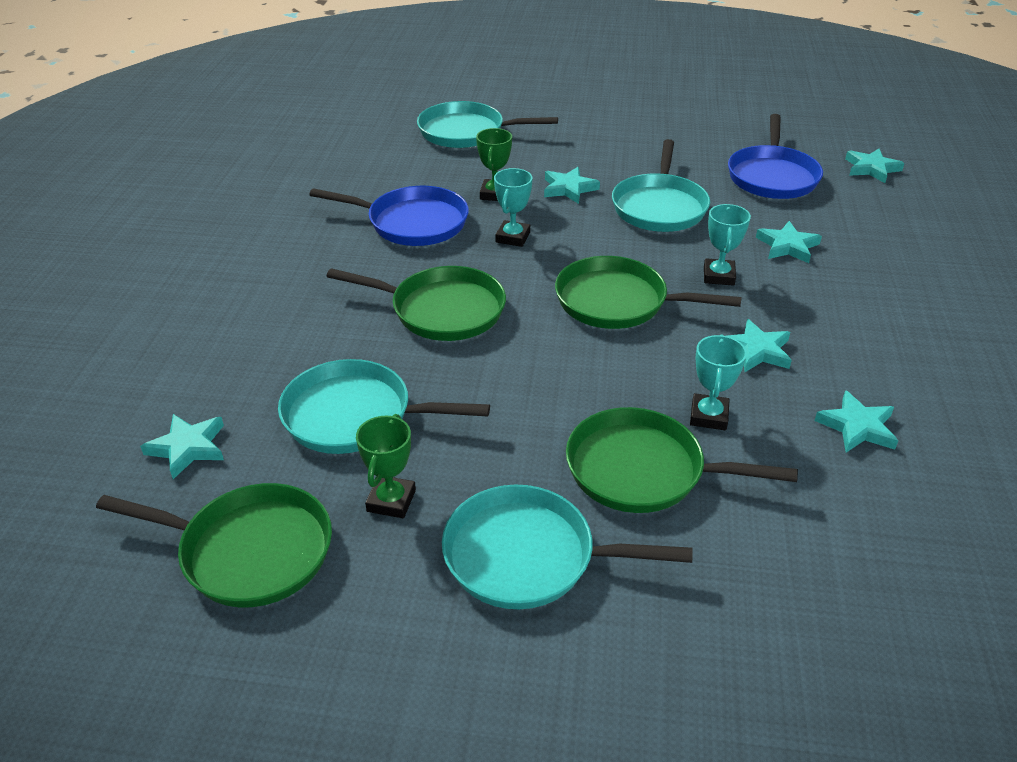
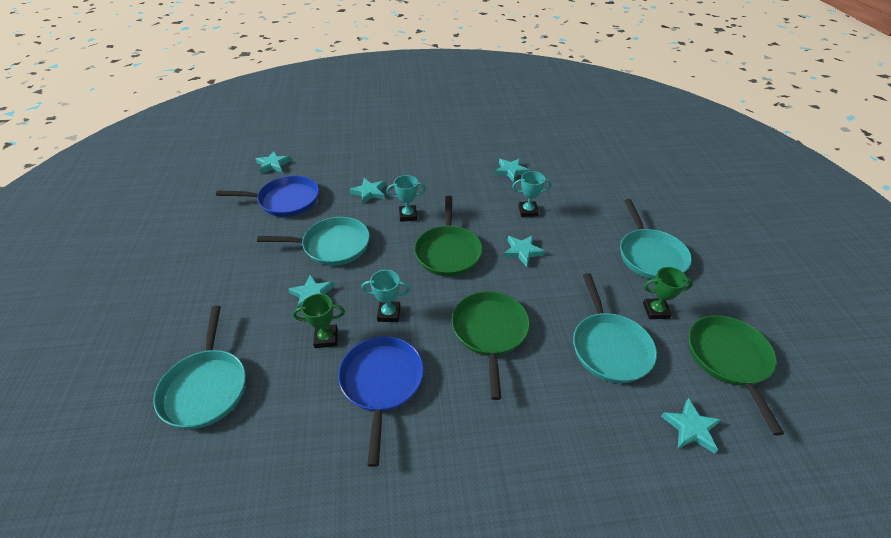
camera: 105 degrees left, 5 degrees up
green pan [566,407,798,513] -> none
turquoise star [727,319,792,372] -> turquoise star moved to [503,235,545,267]

